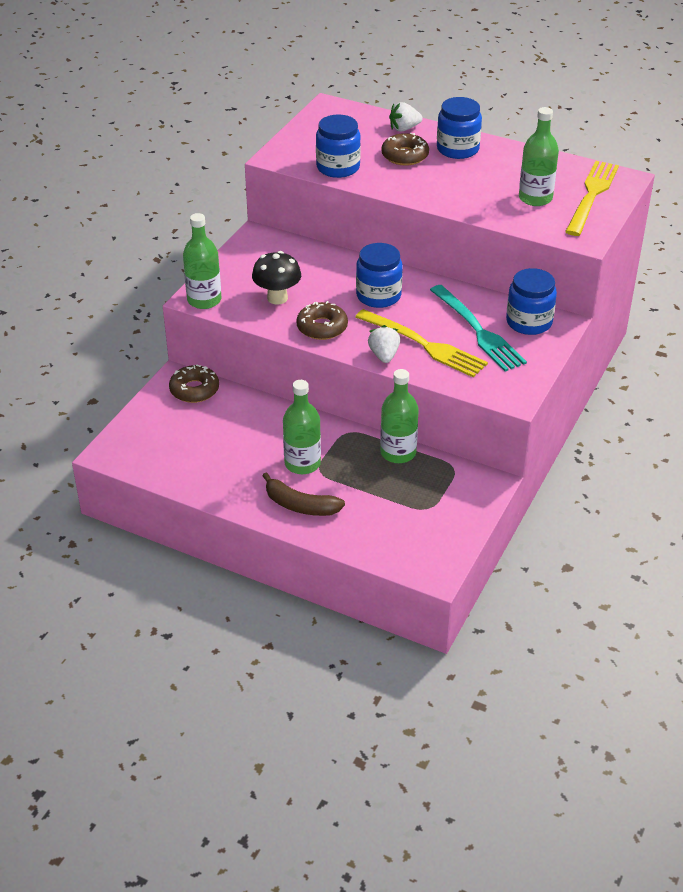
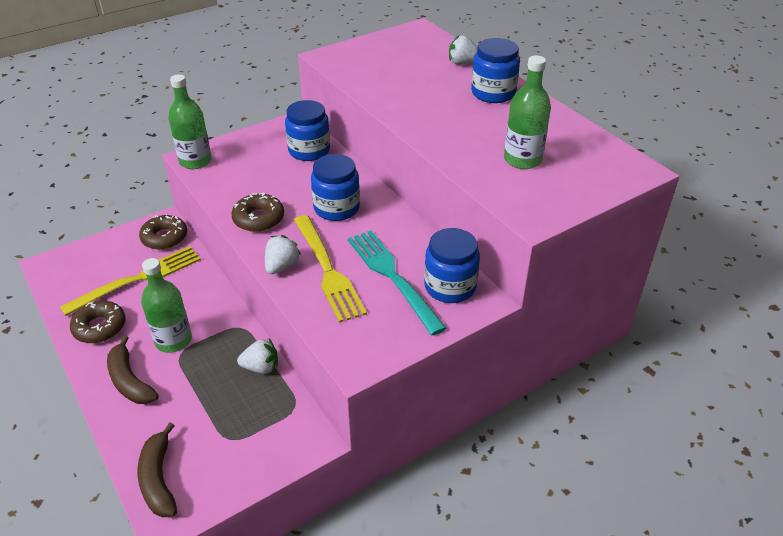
camera: 30 degrees right, 0 degrees up
black mushroom [252,251,301,305] -> none
blue jar [316,114,361,178] -> blue jar moved to [285,100,330,161]
green bottle [380,369,419,463] -> white strawberry [237,339,278,374]
brown donut [381,133,429,166] -> brown donut moved to [70,301,126,343]
turquoise fork [430,285,527,371] -> turquoise fork turned 150 degrees clockwise [348,230,447,335]
yellow fork [565,161,619,236] -> yellow fork moved to [60,246,201,316]
none -> brown banana [137,422,177,517]

